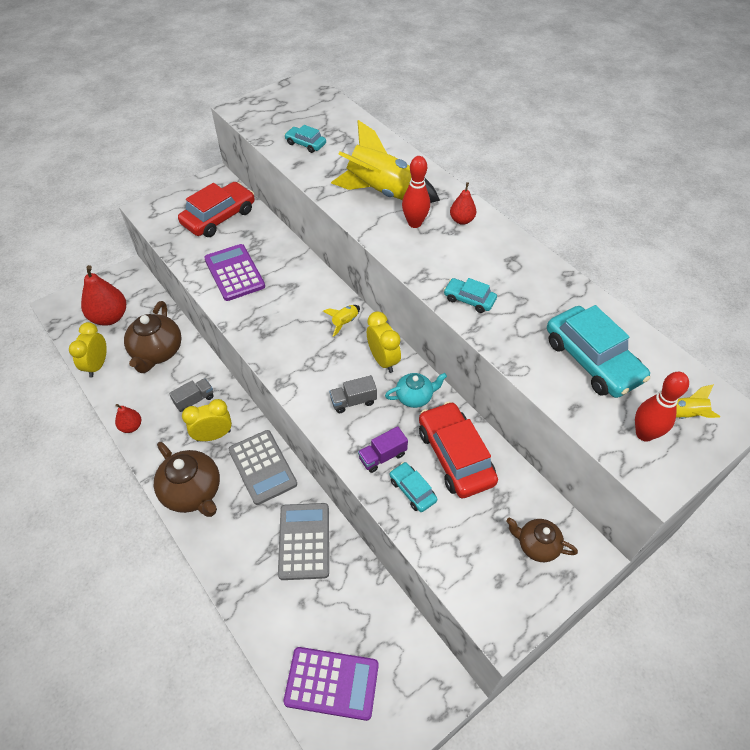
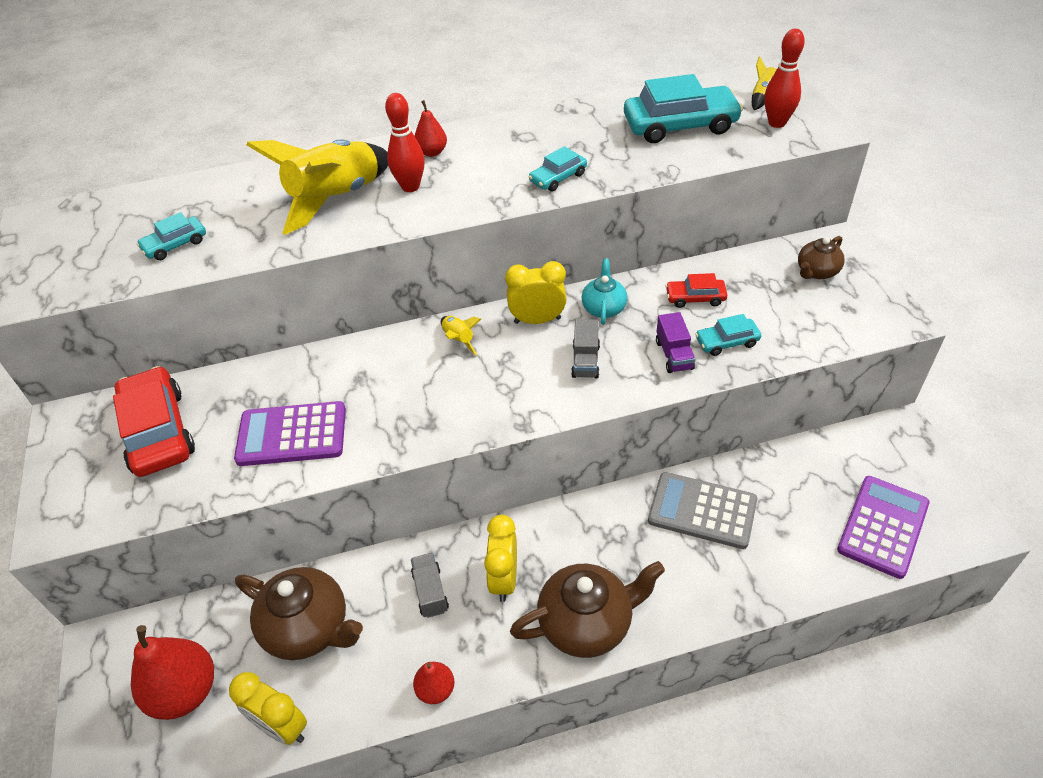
camera: 65 degrees left, 5 degrees down
grey calculator [229,430,297,505] -> none
red car [419,401,498,498] -> red car [666,273,727,308], size x0.51

